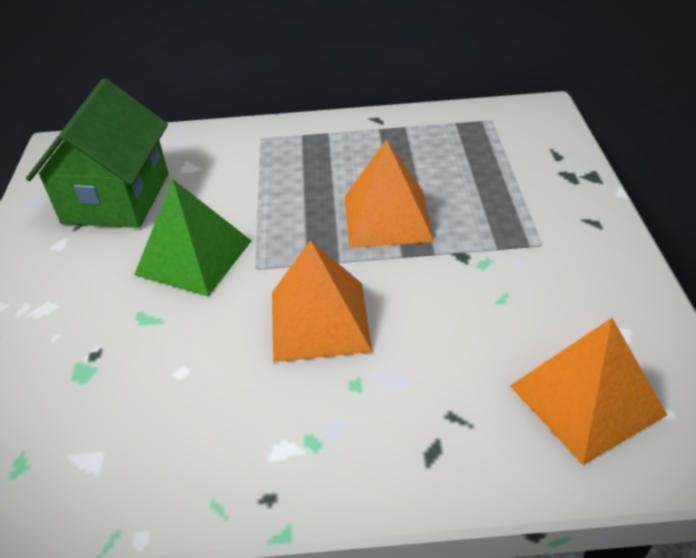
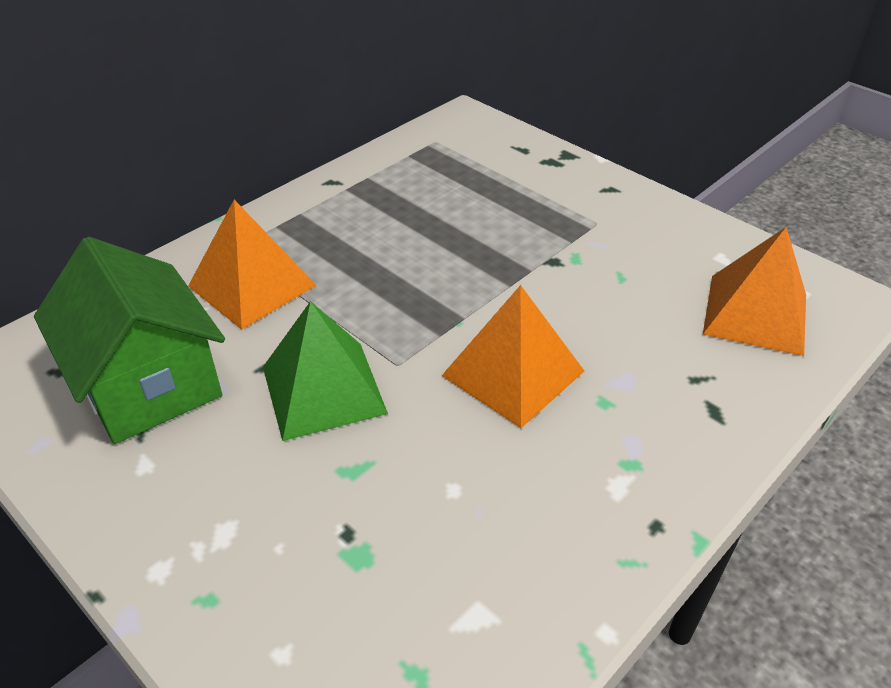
camera: 45 degrees left, 0 degrees up
orange pyramid [345,139,434,248] -> orange pyramid moved to [188,200,317,330]

